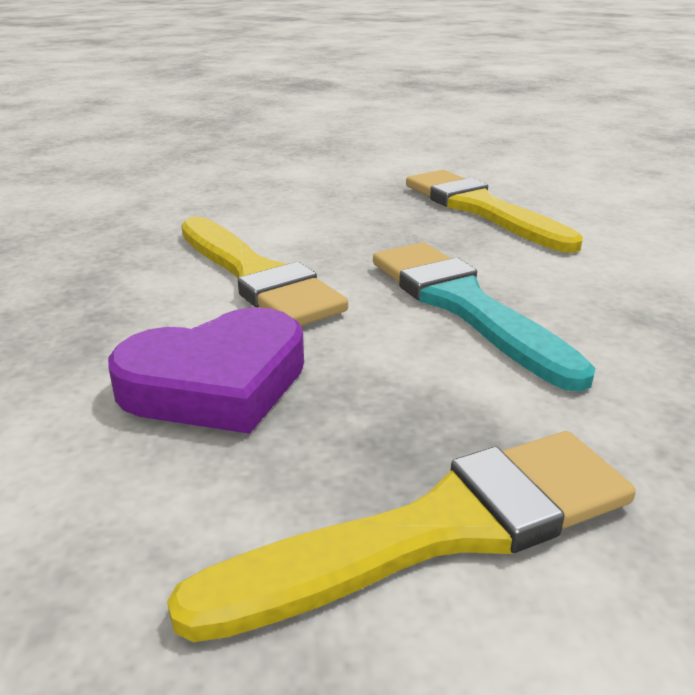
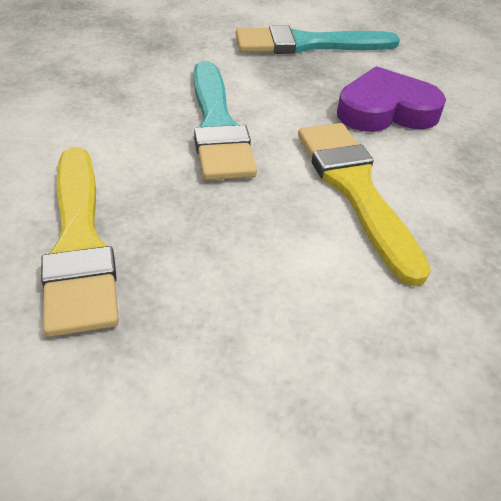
camera: 165 degrees left, 15 degrees up
yellow brush [167,431,636,642] -> turquoise brush [236,25,400,54]

